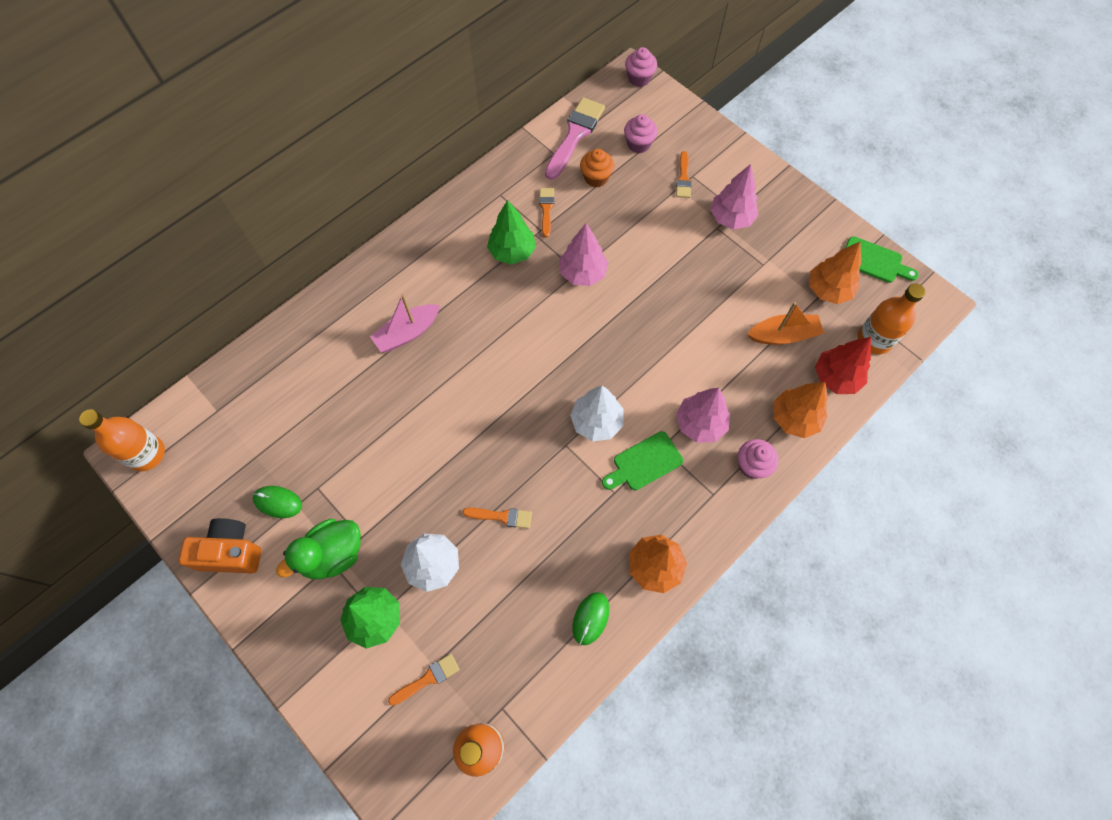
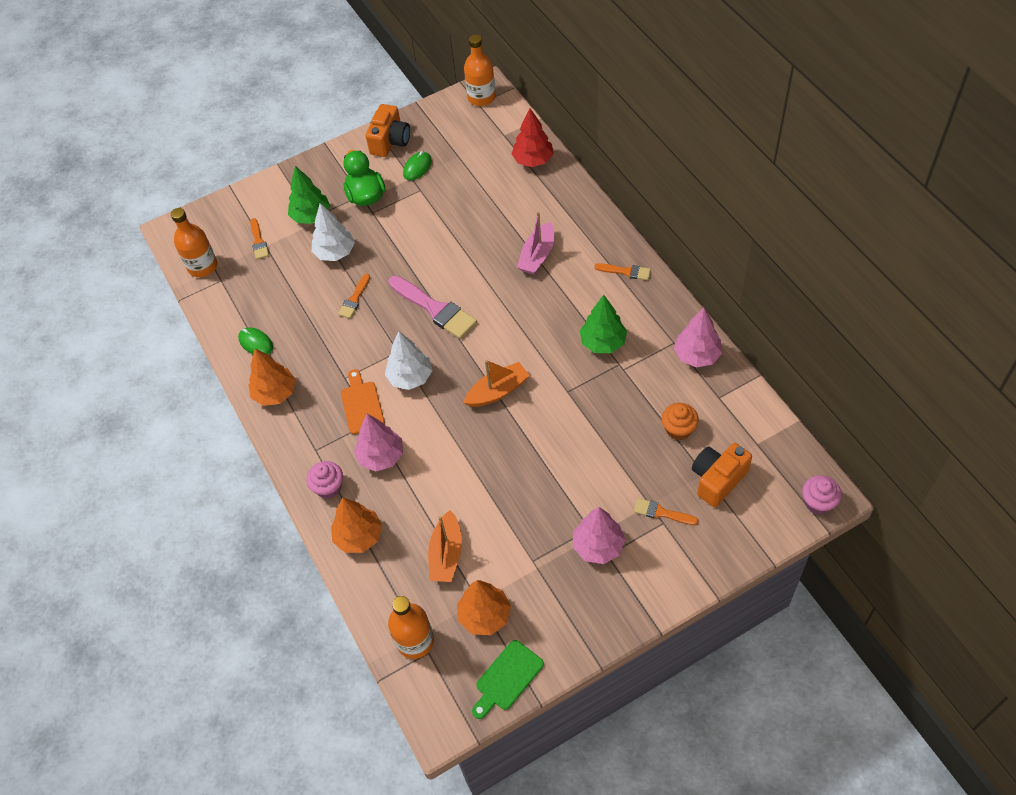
camera: 110 degrees right, 10 degrees down
pink boat [370,294,440,352] -> pink boat turned 135 degrees counterclockwise [517,212,554,275]
orange brush [539,188,554,238] -> orange brush moved to [595,263,651,280]
pink brush [545,97,605,180] -> pink brush moved to [388,276,477,339]
pink tree [559,224,608,286] -> pink tree moved to [674,308,722,368]
green cutting board [602,431,683,490] -> orange cutting board [341,369,385,434]
pink cupcake [624,114,658,153] -> orange camera [692,443,752,507]
red tree [815,337,871,394] -> red tree moved to [512,108,554,167]
none -> orange boat [463,360,530,407]

